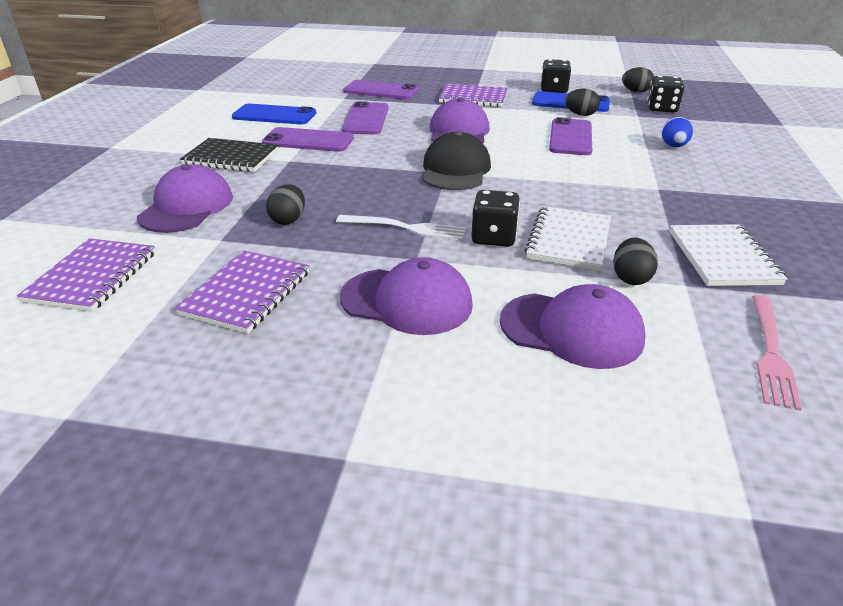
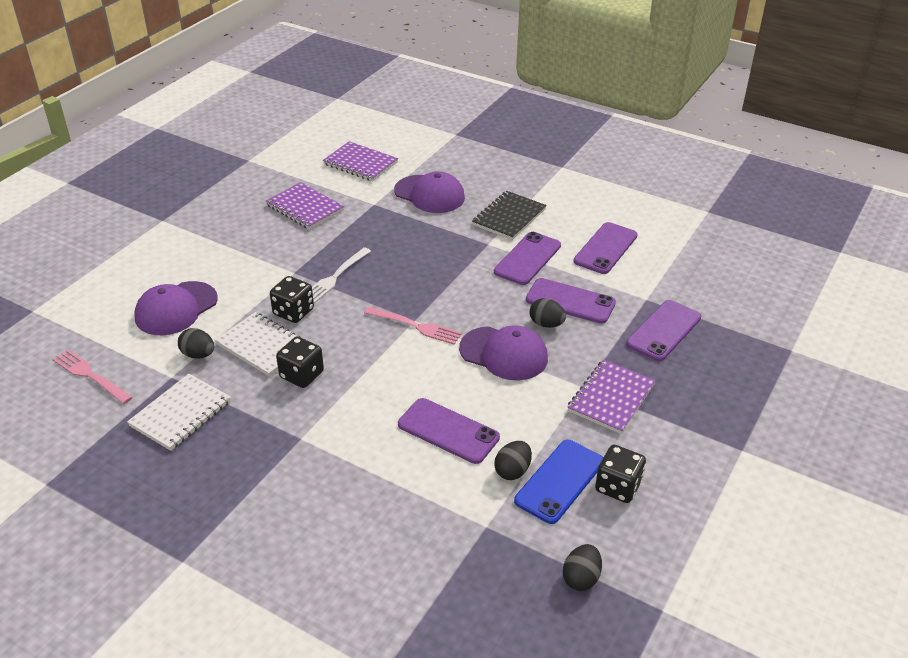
camera: 110 degrees right, 5 degrees up
blue phone [232,104,316,124] -> purple phone [573,222,638,274]
black egg [266,184,305,225] -> black egg moved to [530,298,566,328]
purple cap [340,257,473,335] -> none
black cap [422,131,491,190] -> pink fork [364,307,462,345]
black dice [647,76,684,112] -> black dice moved to [276,337,324,388]
blue egg [662,117,693,147] -> none
white notebook [670,224,788,286] -> white notebook turned 75 degrees counterclockwise [127,374,231,451]

